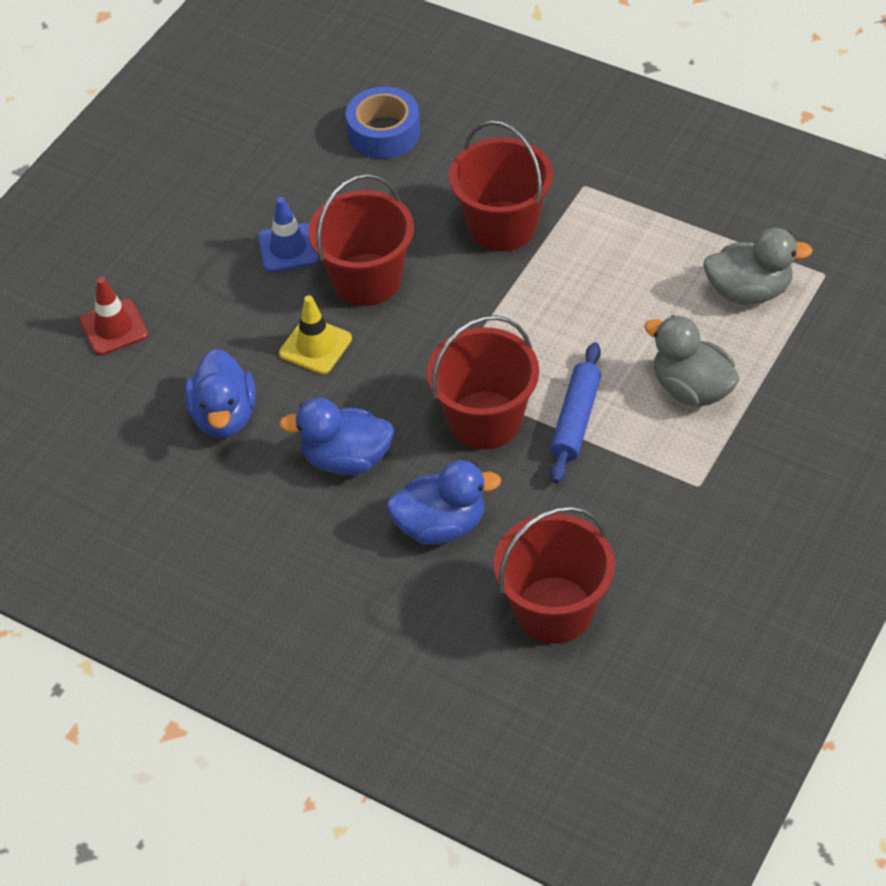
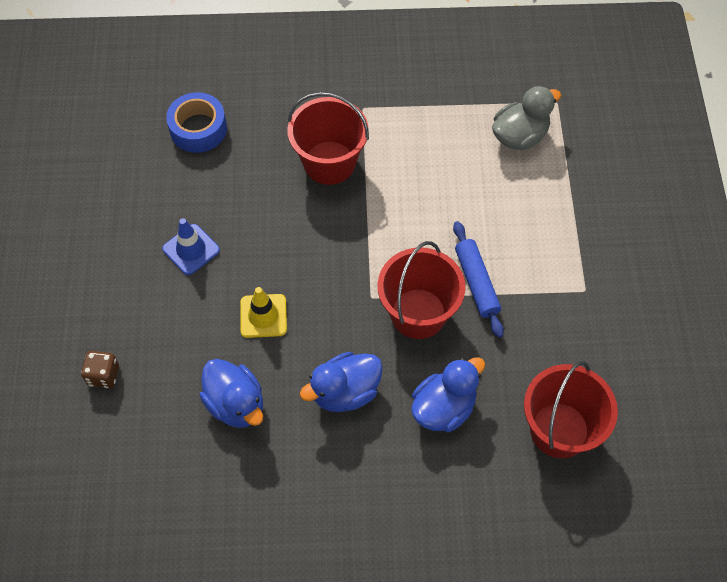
camera: 35 degrees left, 10 degrees up
red traffic cone [79,277,148,355] -> brown dice [81,351,119,388]
red bucket [308,174,414,306] -> none
grey duck [644,315,740,406] -> none

